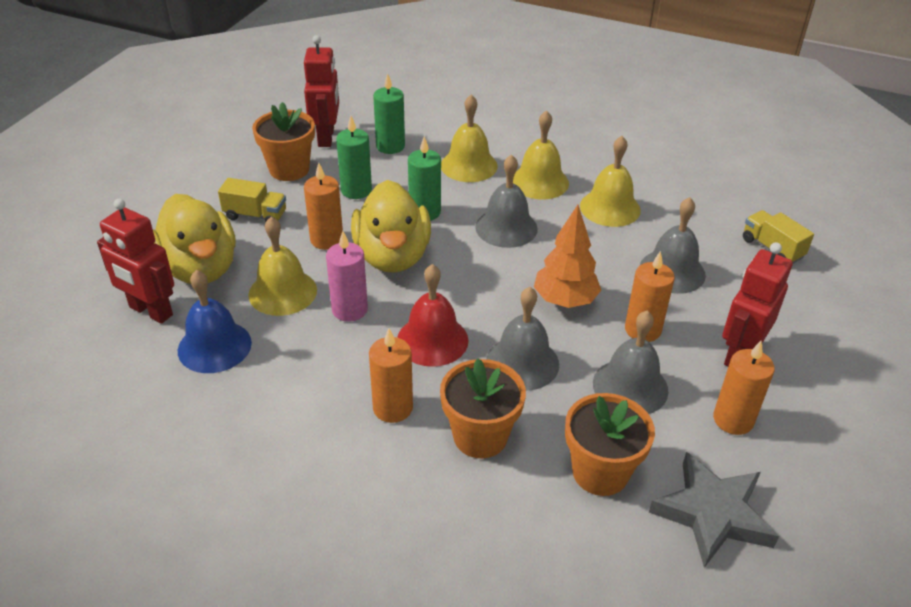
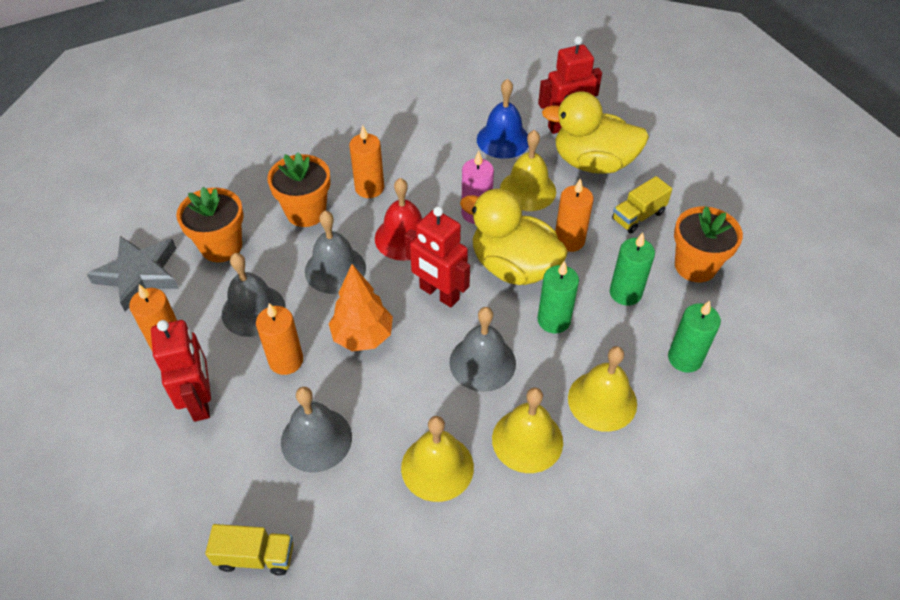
camera: 130 degrees right, 10 degrees up
red robot [304,35,339,147] -> red robot moved to [404,206,470,307]

